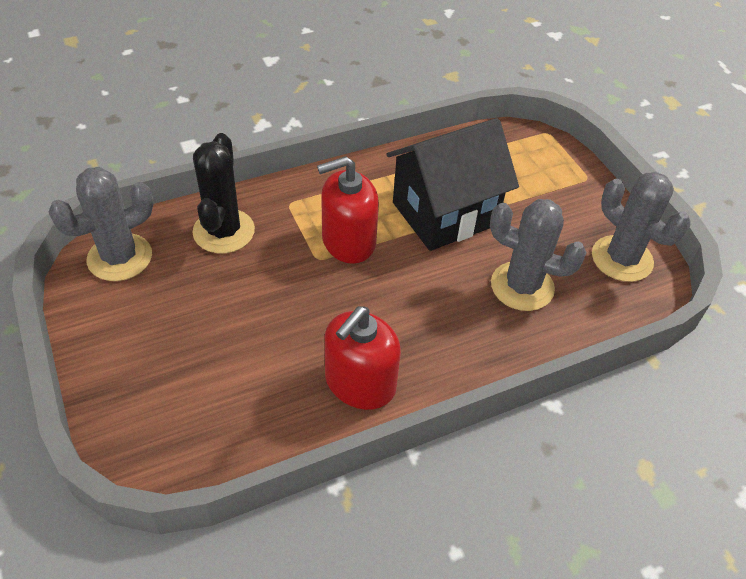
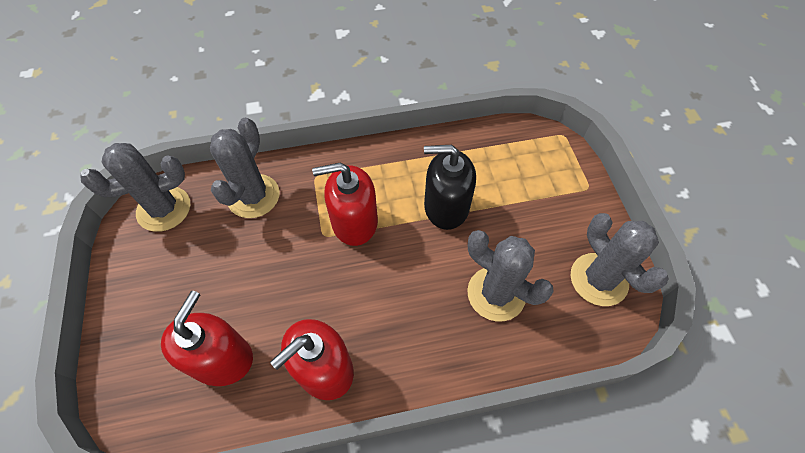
camera: 15 degrees right, 10 degrees up
black cactus [193,133,255,253] -> grey cactus [210,118,280,218]
black house [386,118,519,251] -> black soap dispenser [424,145,476,230]
none -> red soap dispenser [161,291,253,386]

